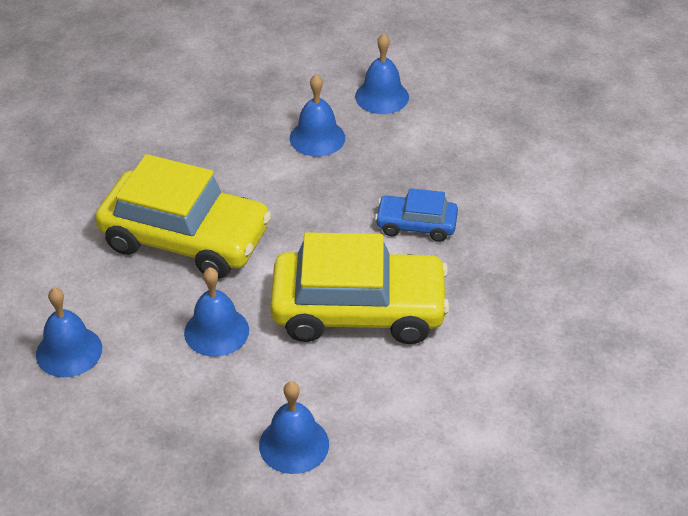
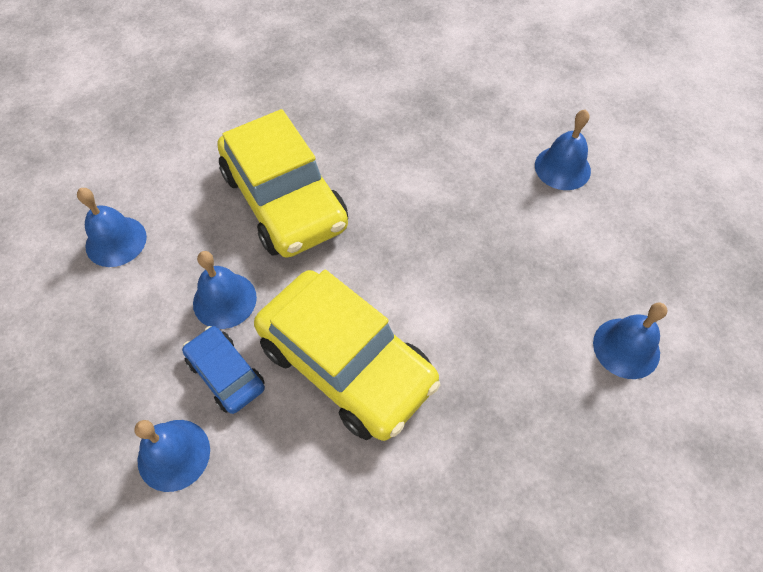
camera: 40 degrees right, 15 degrees up
blue bell [290,74,345,157] -> blue bell moved to [593,303,667,379]
blue car [375,188,458,242] -> blue car moved to [182,326,265,414]

